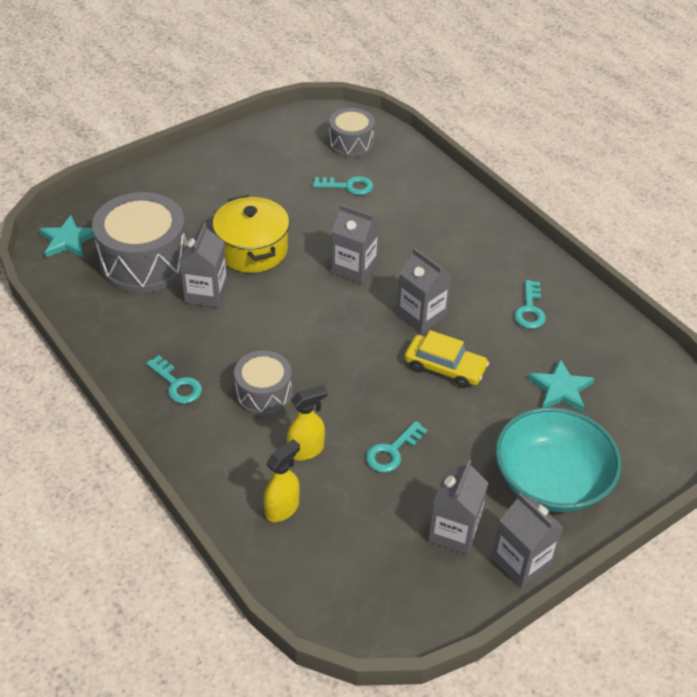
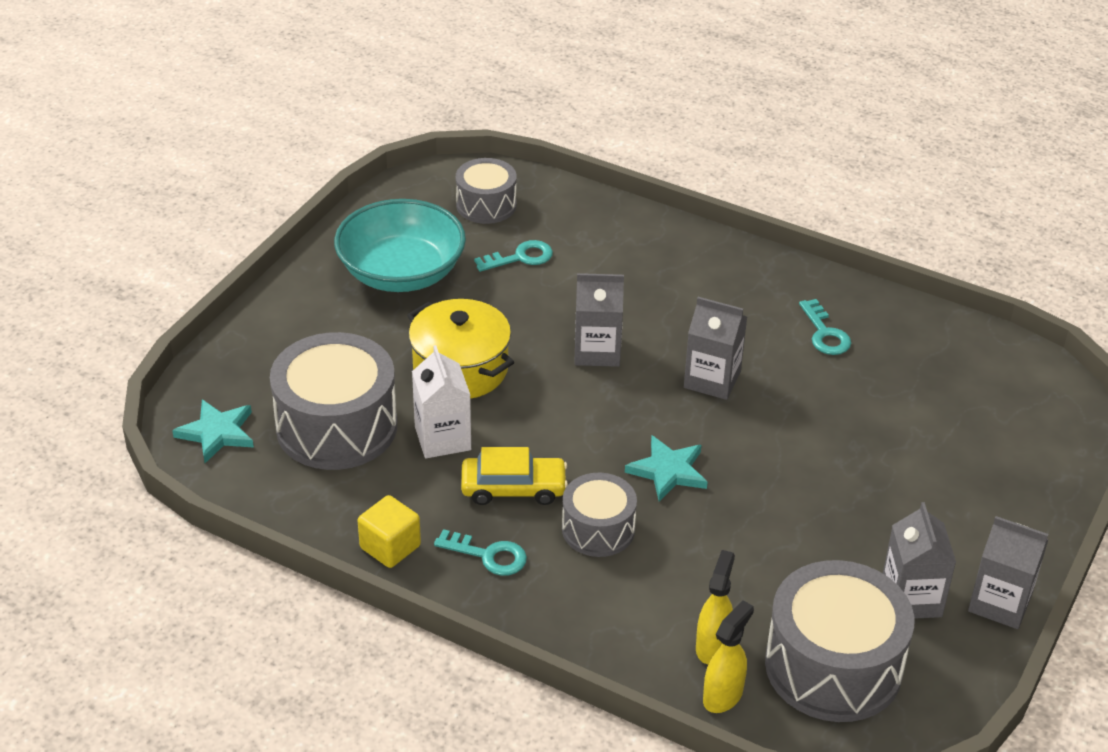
camera: 25 degrees left, 5 degrees down
grey carton [179,223,228,308] -> white carton [412,345,471,458]
yellow spray bottle [287,385,328,460] -> yellow spray bottle moved to [703,600,754,713]
turquoise key [366,421,428,473] -> none
yellow car [404,330,489,388] -> yellow car moved to [461,447,568,505]
turquoise bowl [495,407,621,512] -> turquoise bowl moved to [334,199,466,292]
turquoise star [528,358,595,412] -> turquoise star moved to [625,435,707,502]
none -> yellow cube [357,495,421,568]
none -> grey drum [765,560,914,722]

